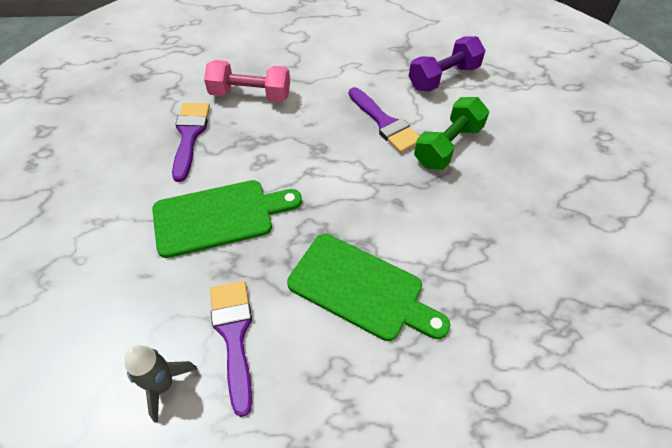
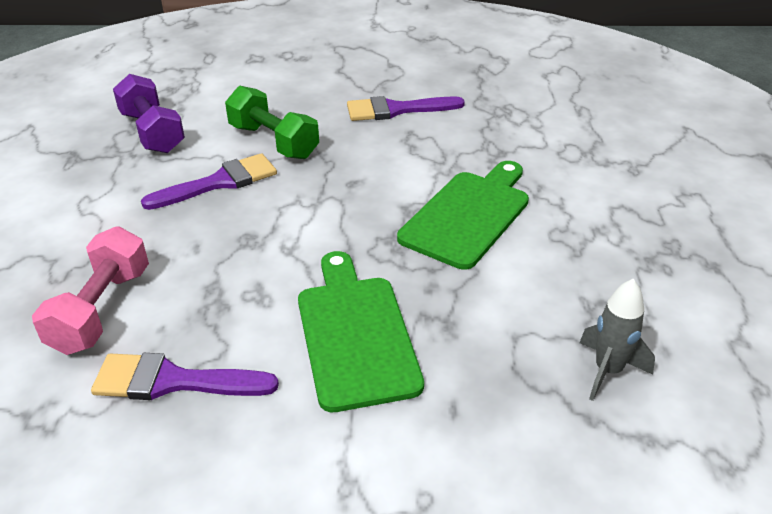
camera: 85 degrees left, 15 degrees down
purple brush [210,281,252,417] -> purple brush moved to [347,96,465,121]

